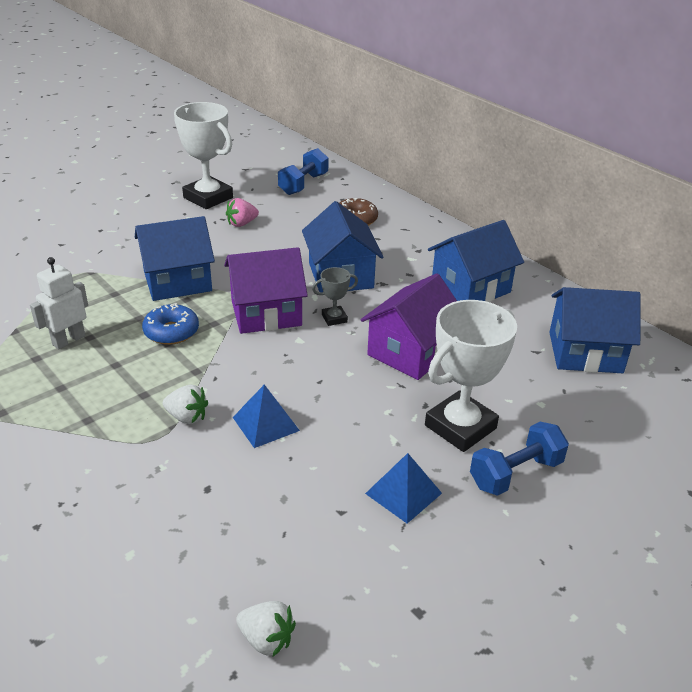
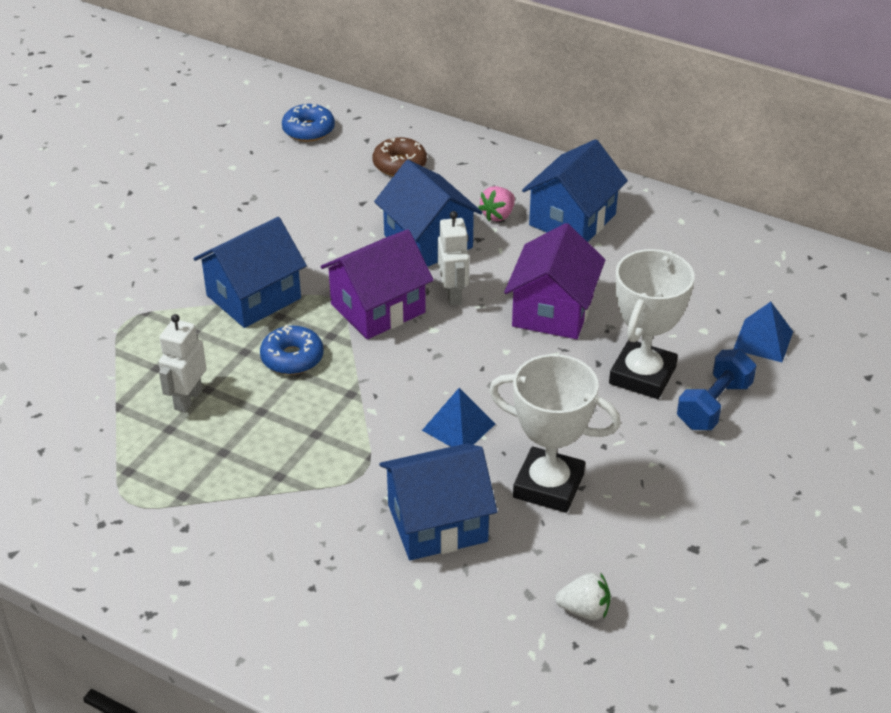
camera: 20 degrees left, 5 degrees up
white strawberry [163,385,208,424] -> none
white trophy [174,102,233,209] -> white trophy moved to [489,354,621,513]
pink strawberry [226,198,259,227] -> pink strawberry moved to [478,186,515,221]
blue dumbbell [278,148,329,195] -> blue donut [282,104,335,142]
grey trophy [312,267,358,326] -> white robot [438,211,469,306]
blue pyramid [365,453,442,524] -> blue pyramid moved to [733,302,793,362]
blue house [549,287,641,373] -> blue house moved to [379,444,497,560]

